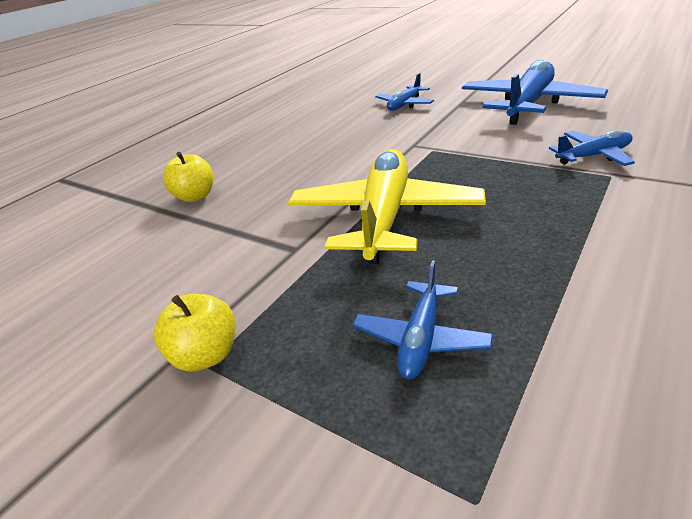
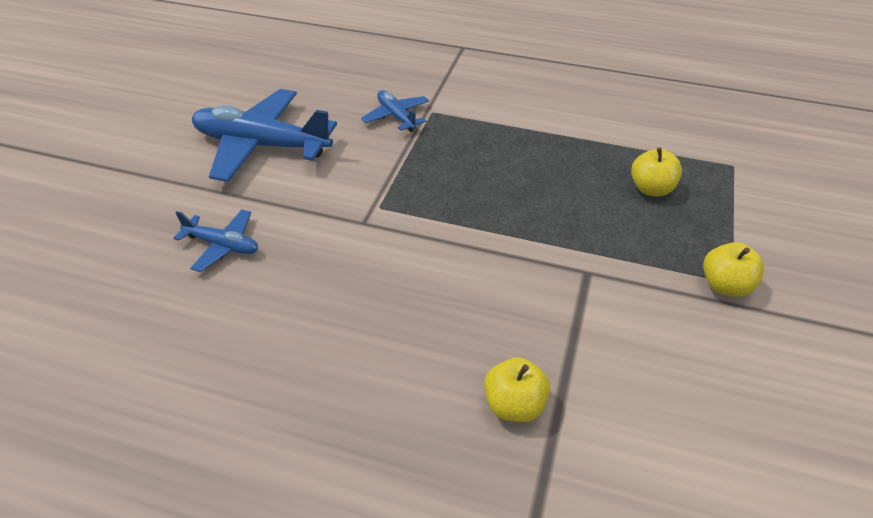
camera: 110 degrees left, 10 degrees up
yellow plane [288,149,486,264] -> none
blue plane [353,260,493,379] -> yellow apple [631,147,682,196]

